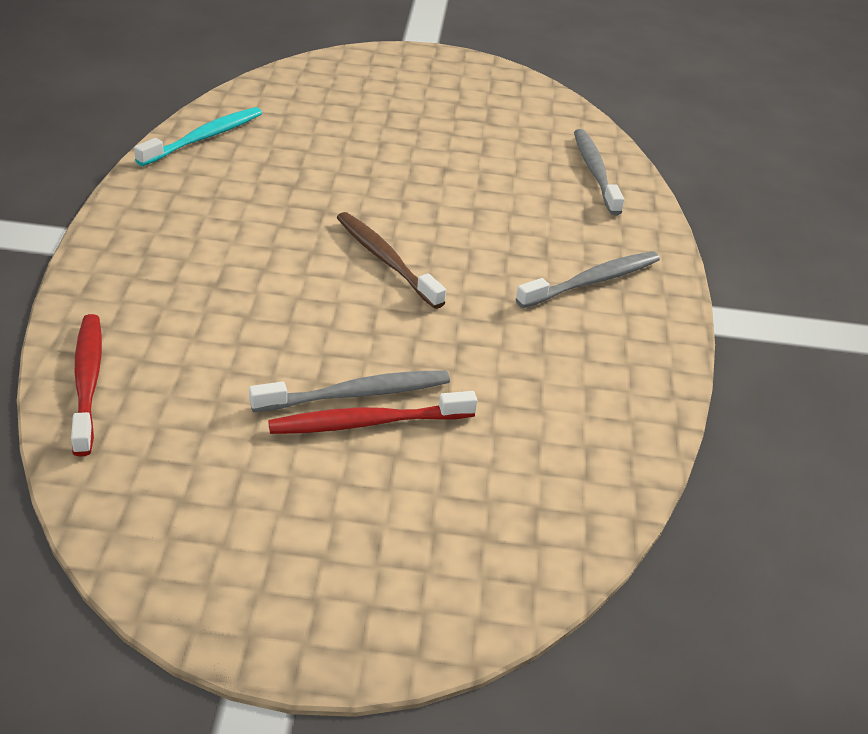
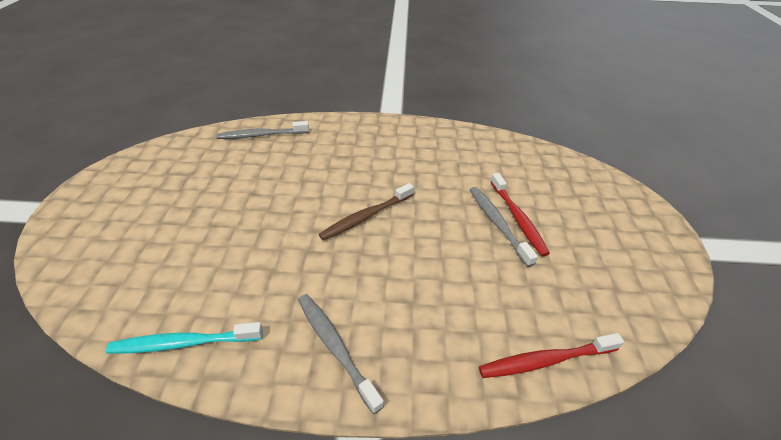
camera: 90 degrees left, 5 degrees up
turquoise toothbrush [134,107,262,166] -> turquoise toothbrush turned 45 degrees counterclockwise [106,322,263,354]
grey toothbrush [516,251,660,308] -> grey toothbrush moved to [298,294,384,414]

